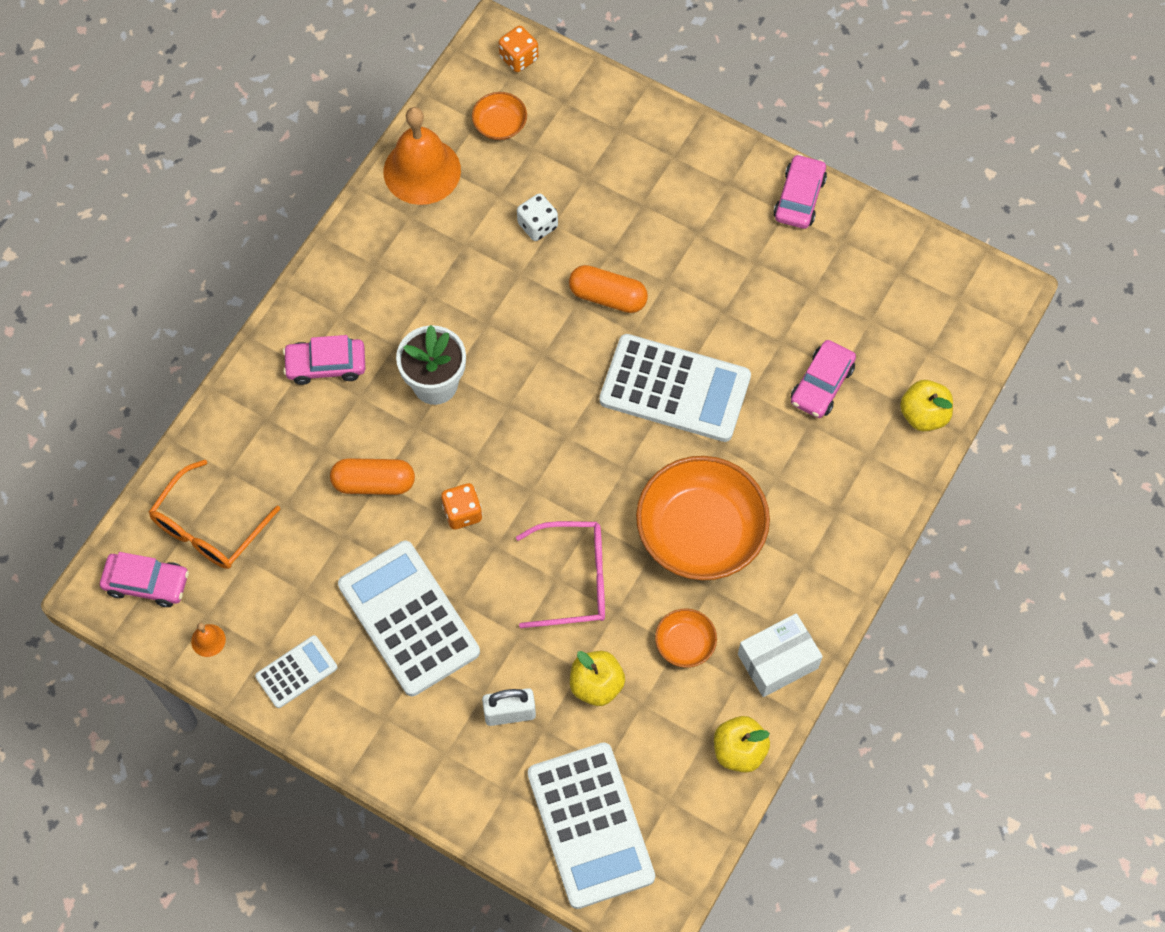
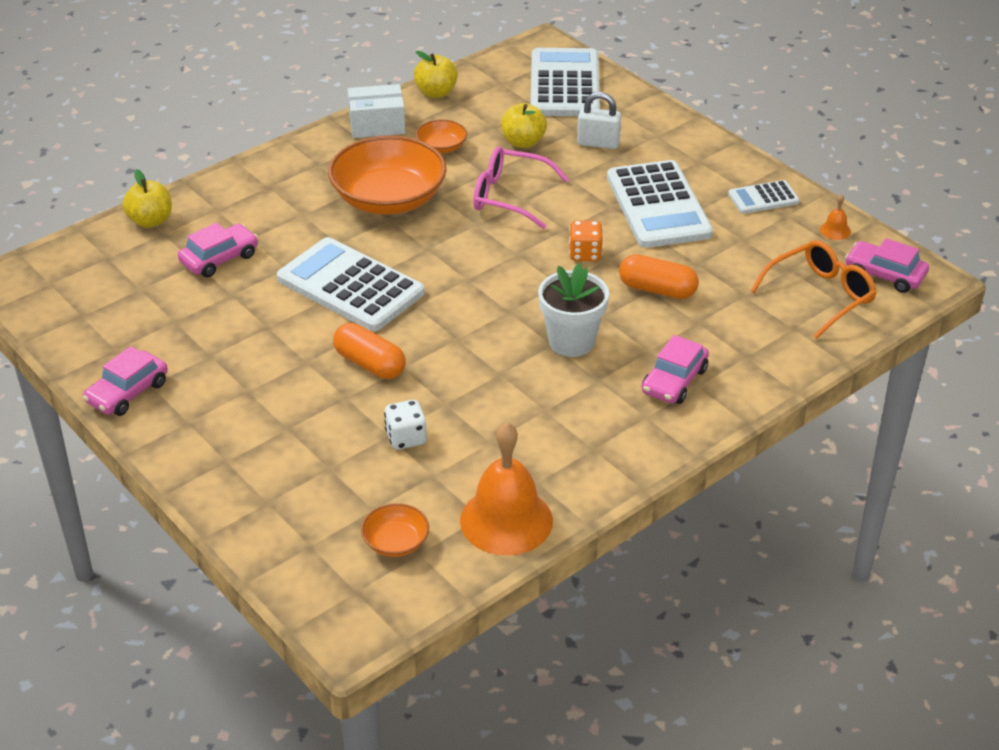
camera: 160 degrees left, 25 degrees down
pink car [283,335,365,385] -> pink car turned 105 degrees clockwise [642,335,709,404]
orange dice [499,26,538,72] -> none

